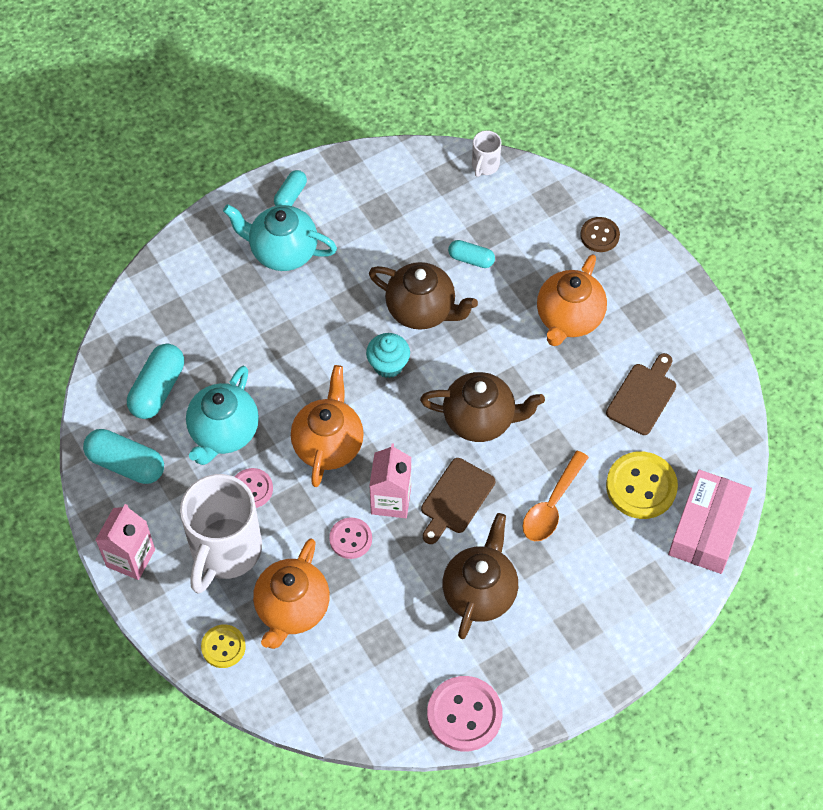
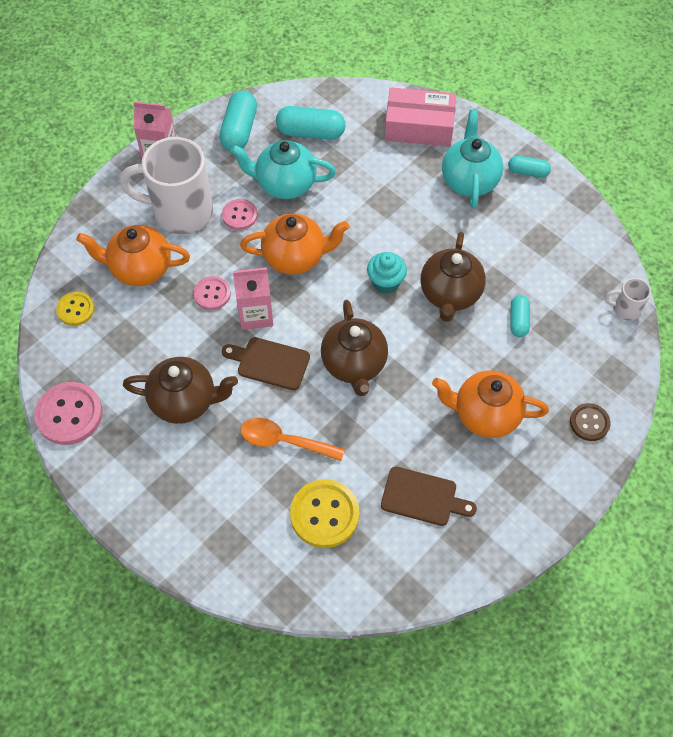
camera: 75 degrees right, 0 degrees up
yellow button [201,624,246,668] -> yellow button moved to [56,292,95,326]
pink box [668,470,752,574] -> pink box moved to [385,87,456,147]

